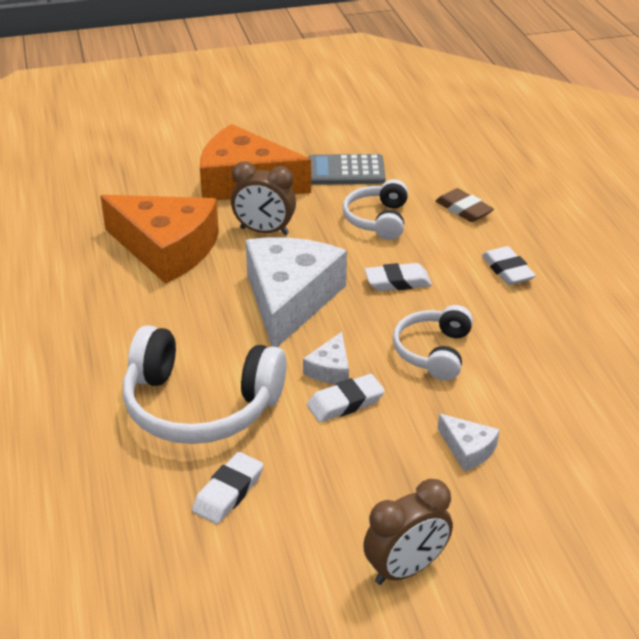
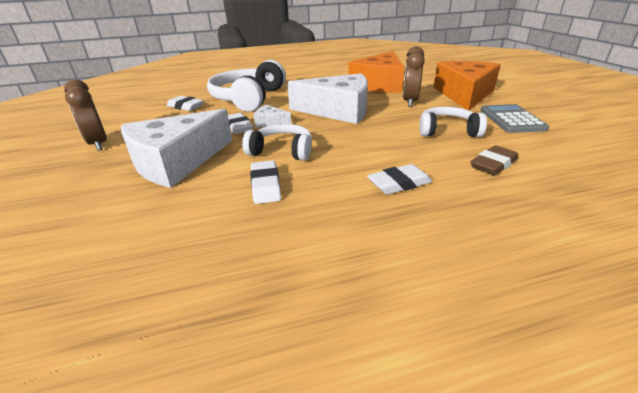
camera: 90 degrees right, 5 degrees down
white eraser [364,263,432,291] -> white eraser moved to [250,160,281,204]
white cheese [438,414,500,471] -> white cheese [121,109,232,188], size x2.35

